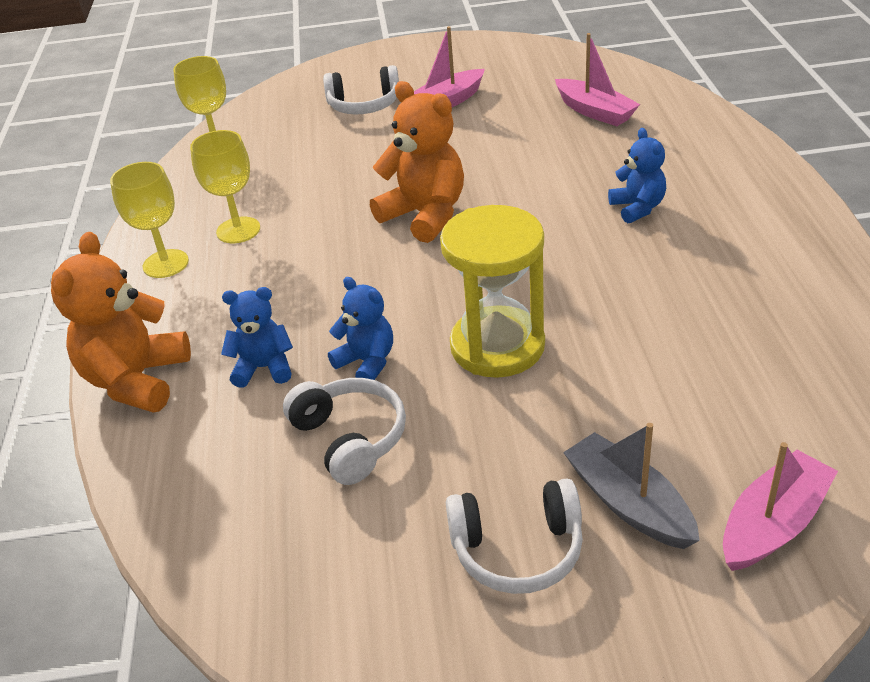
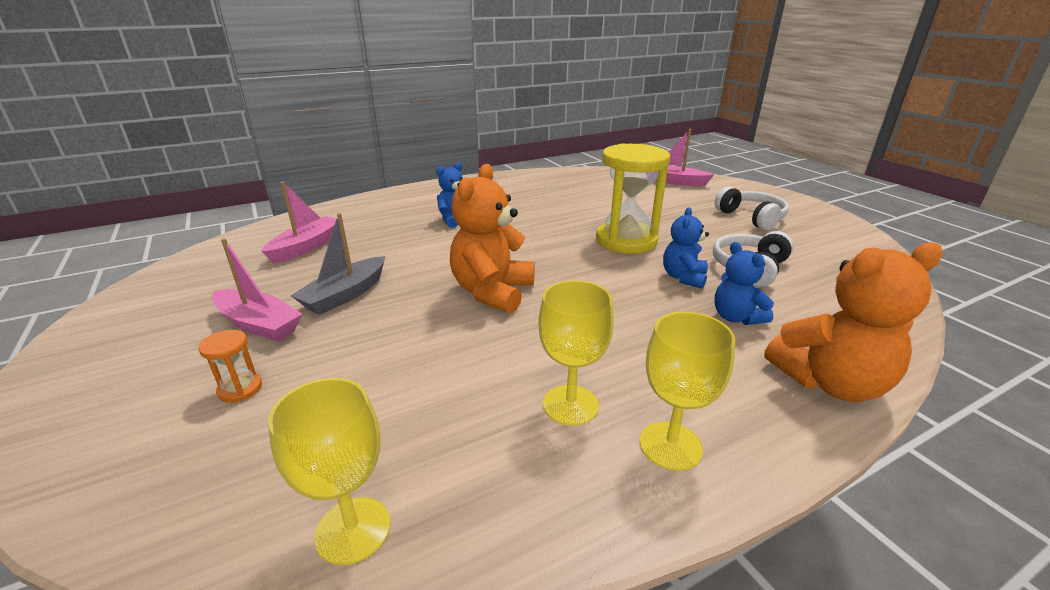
camera: 115 degrees left, 10 degrees down
white headphones [323,65,399,114] -> orange hourglass [198,330,262,403]
grey boat [563,423,700,549] -> grey boat moved to [291,213,385,315]

